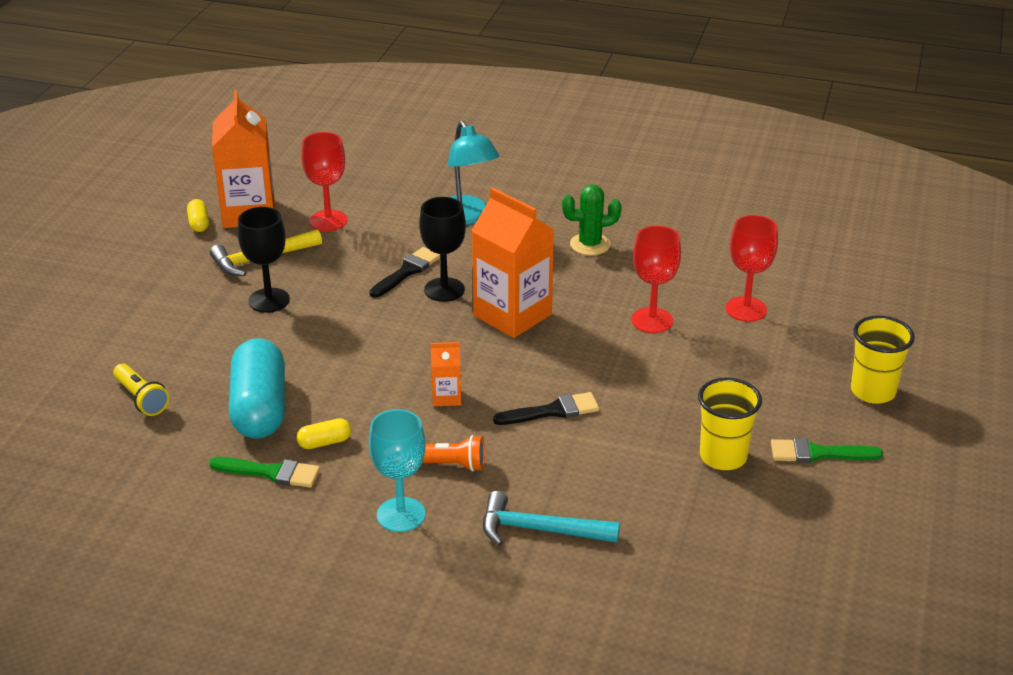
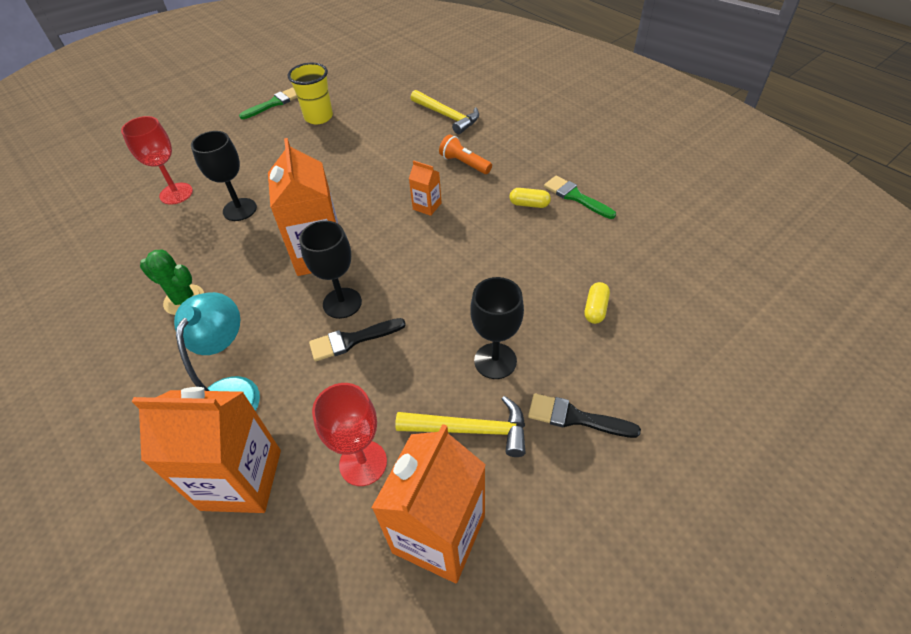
camera: 145 degrees left, 15 degrees up
yellow flashlight [113,363,169,416] -> none
yellow capsule [187,199,209,232] -> yellow capsule moved to [585,282,610,324]
turquoise capsule [229,338,285,439] -> none
turquoise goblet [369,409,426,532] -> none
turquoise hammer [483,491,620,546] -> yellow hammer [411,90,479,134]
black brush [493,392,599,425] -> black brush moved to [528,393,641,438]
red goblet [632,226,681,333] -> black goblet [191,131,257,221]
green brush [771,438,883,463] -> green brush turned 75 degrees counterclockwise [239,88,297,119]
yellow cup [851,315,915,404] -> none
none -> orange carton [132,387,281,513]

